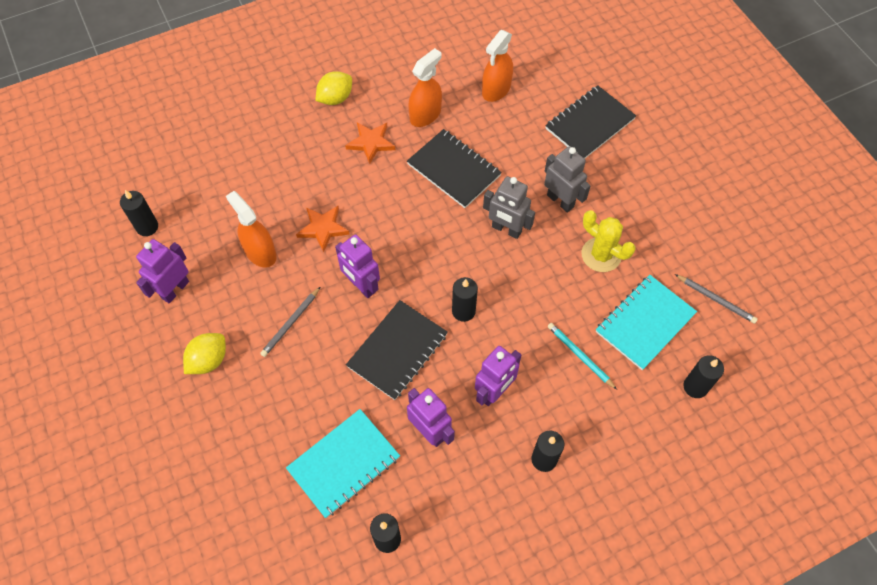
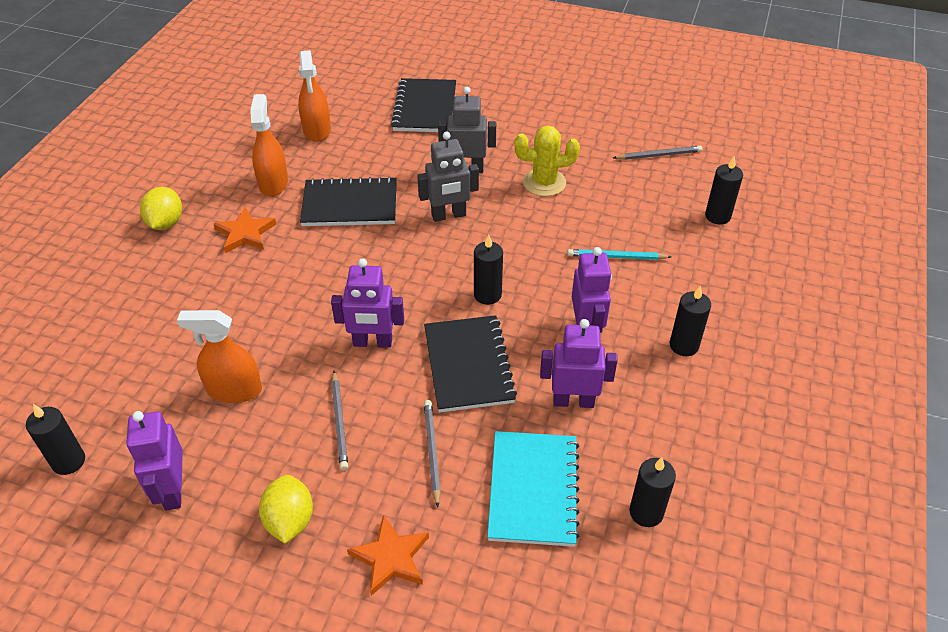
camera: 45 degrees left, 15 degrees down
orange star [296,206,350,253] -> orange star moved to [347,515,429,596]
turquoise notebook [596,275,697,370] -> none
none -> grey pencil [424,400,441,508]

